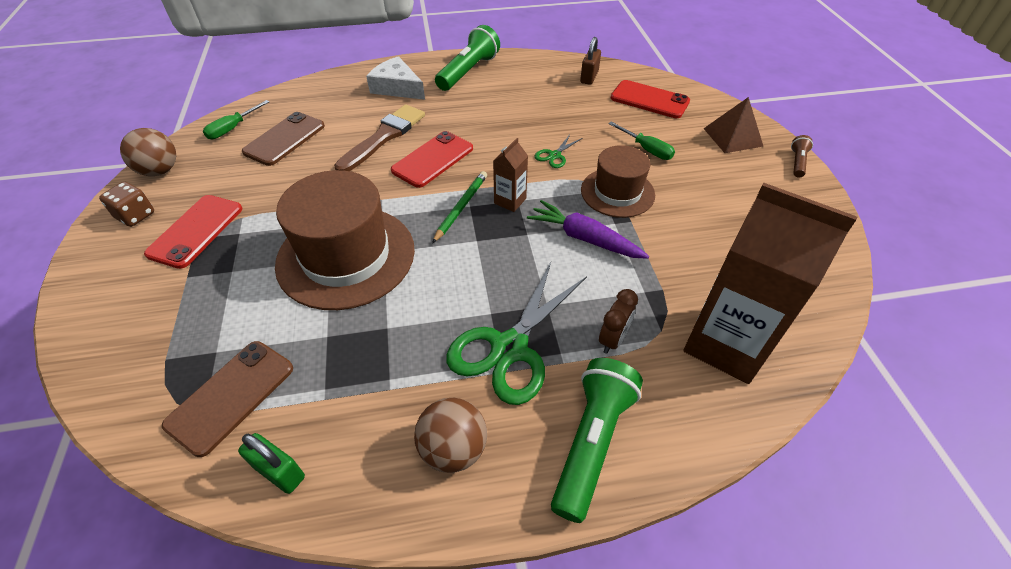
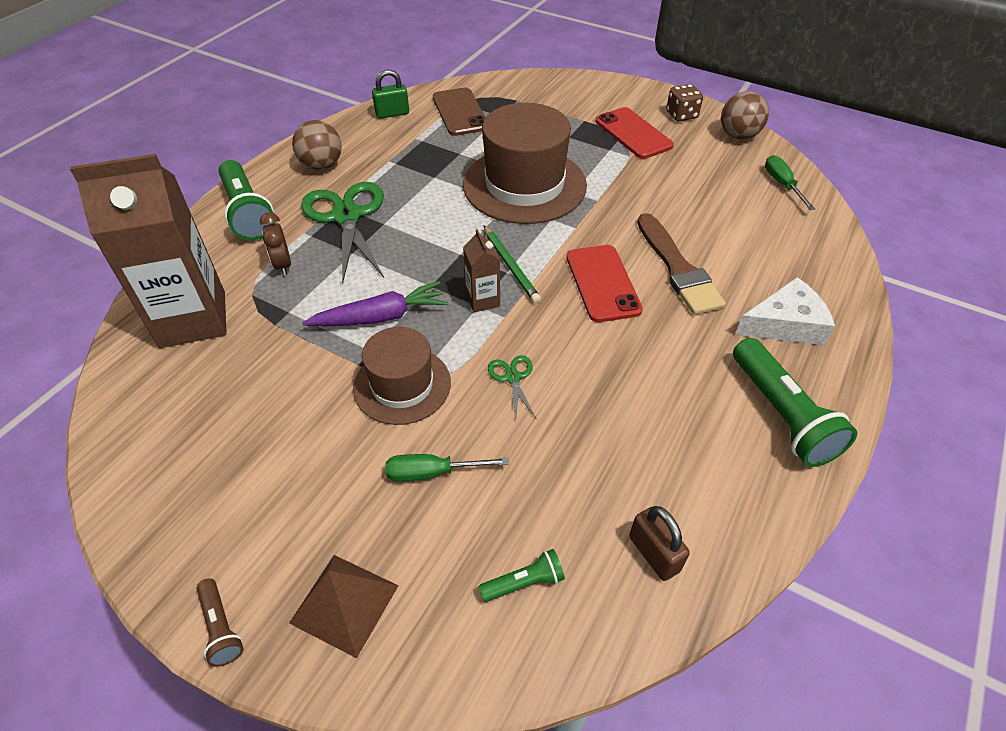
camera: 130 degrees right, 0 degrees up
brown phone [242,112,325,166] -> none
red phone [611,80,690,118] -> green flashlight [479,549,565,602]

